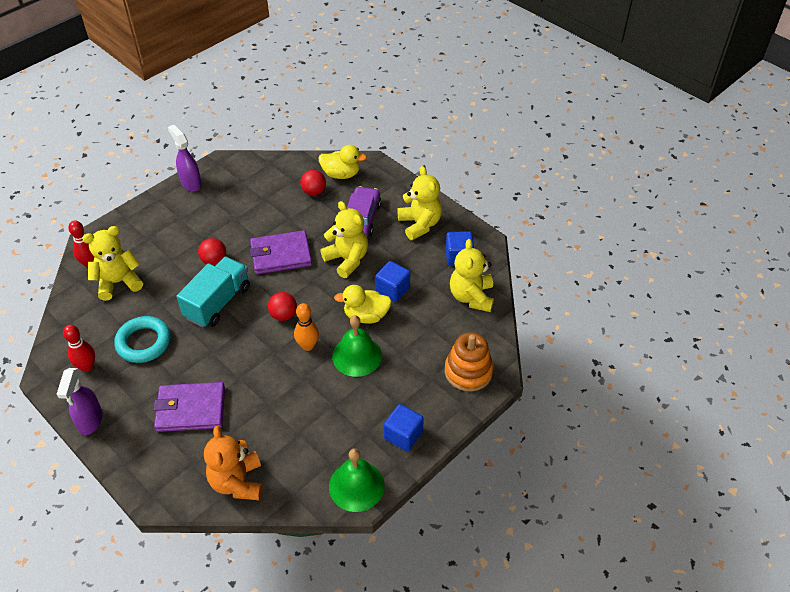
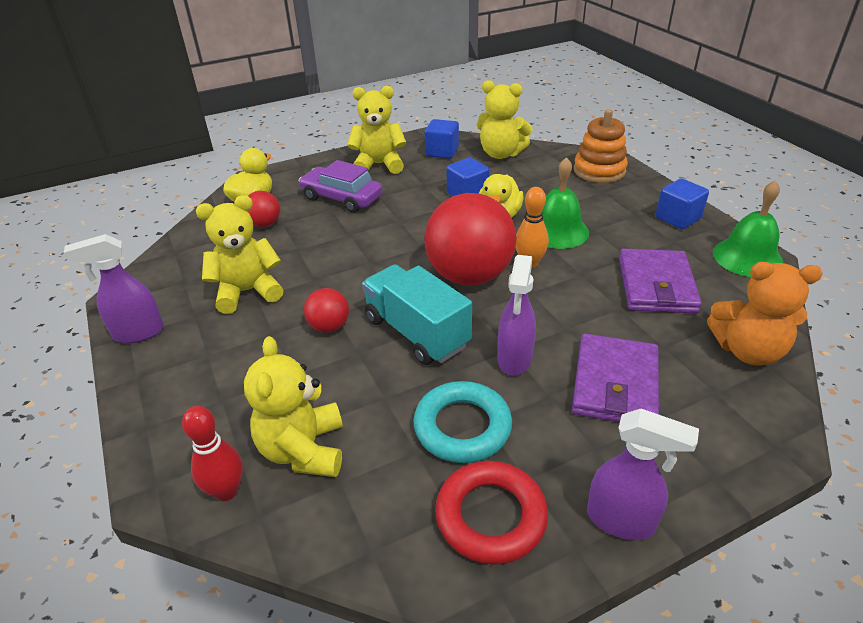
camera: 70 degrees left, 10 degrees down
red bowling pin [63,325,95,372] -> red ring [435,461,548,565]
purple wallet [250,230,312,274] -> purple wallet moved to [619,249,702,314]
red ball [268,292,297,321] -> red ball [424,193,517,285], size x2.19
yellow teddy bear [320,201,368,278] -> yellow teddy bear moved to [196,195,284,314]
none -> purple spray bottle [497,255,536,375]

